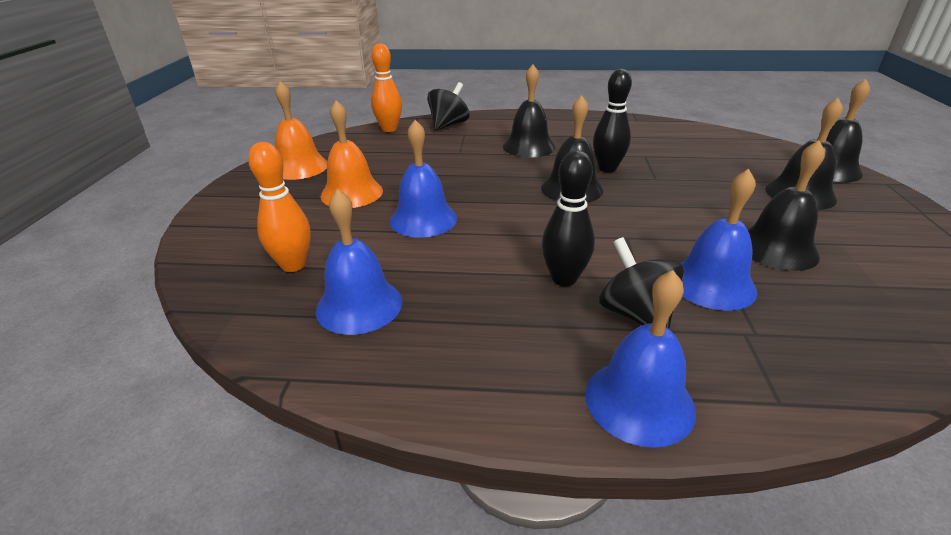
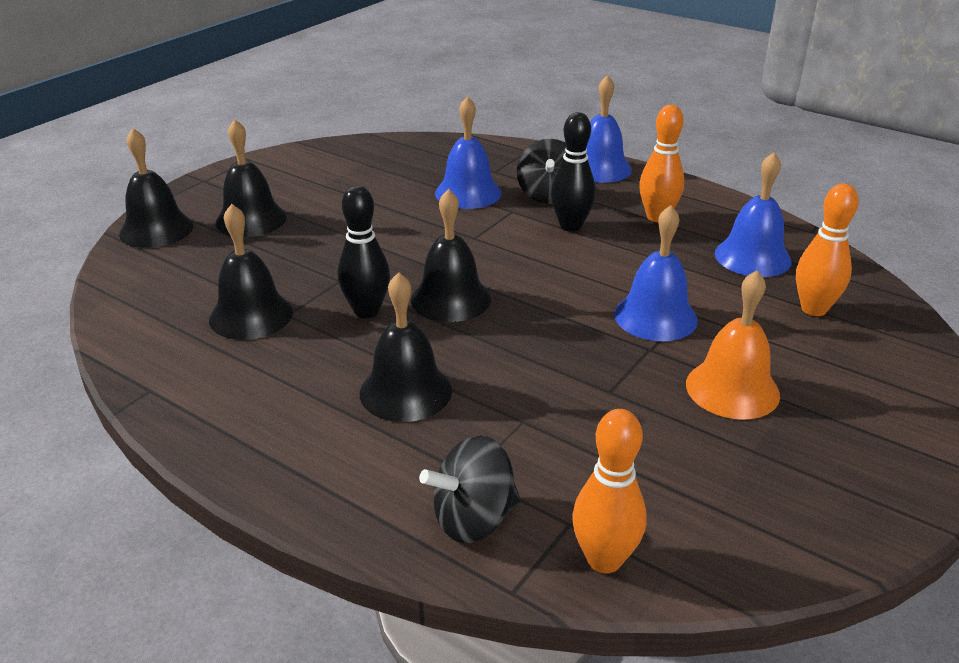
camera: 150 degrees left, 0 degrees up
orange bell [275,81,327,180] -> none
black bell [748,140,825,271] -> black bell moved to [209,204,293,340]
none -> orange bowling pin [639,105,684,222]

